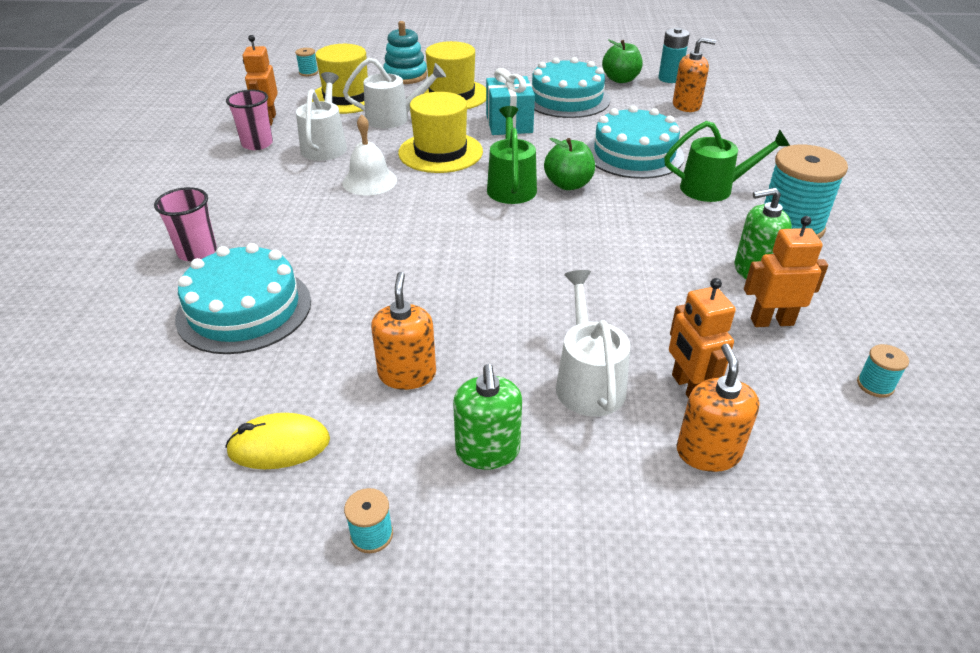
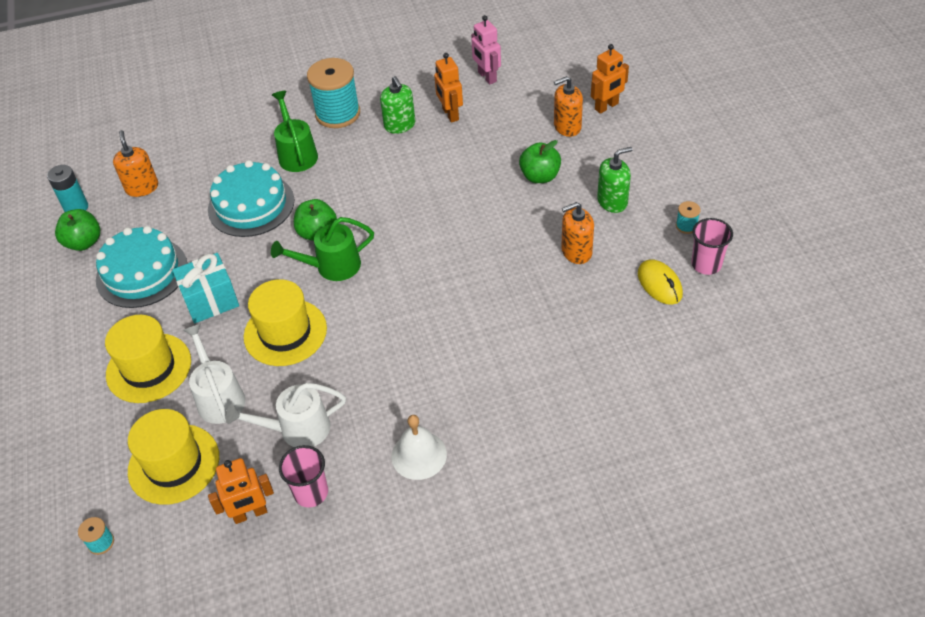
camera: 105 degrees left, 10 degrees up
pink cup [154,187,217,262] -> pink cup moved to [692,218,733,275]
turquoise cake [175,243,311,354] -> none
white bell [343,114,397,196] -> white bell moved to [391,415,447,480]
turquoise stacking toy [383,21,427,84] -> none
white watering can [556,270,630,416] -> green apple [519,140,561,183]
orange robot [669,278,736,398] -> orange robot moved to [591,44,629,114]
turquoise spool [857,344,909,398] -> pink robot [471,15,501,84]

